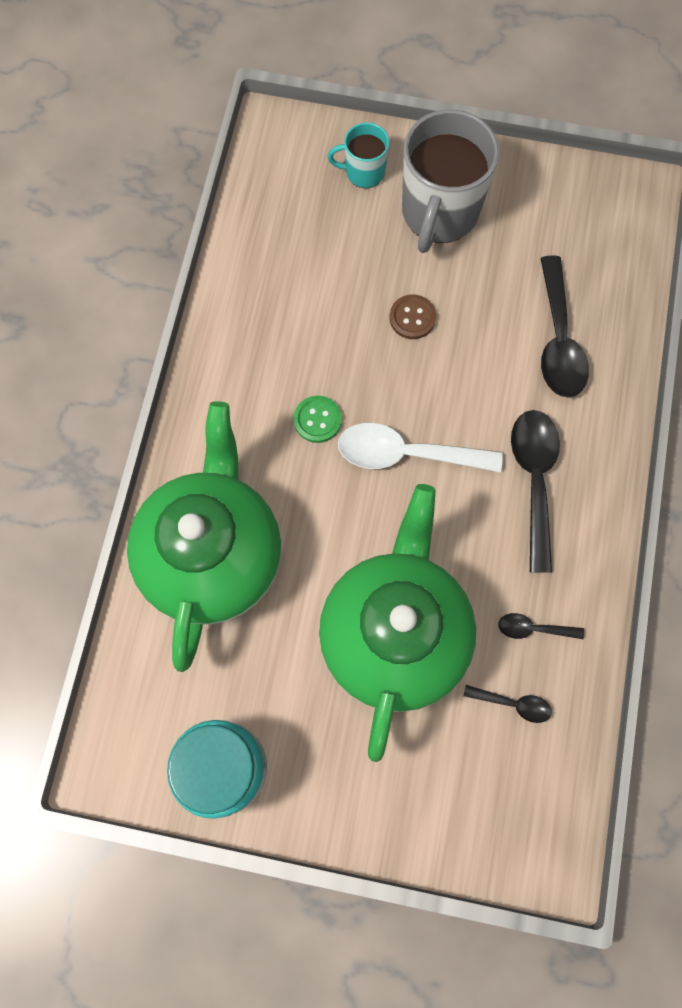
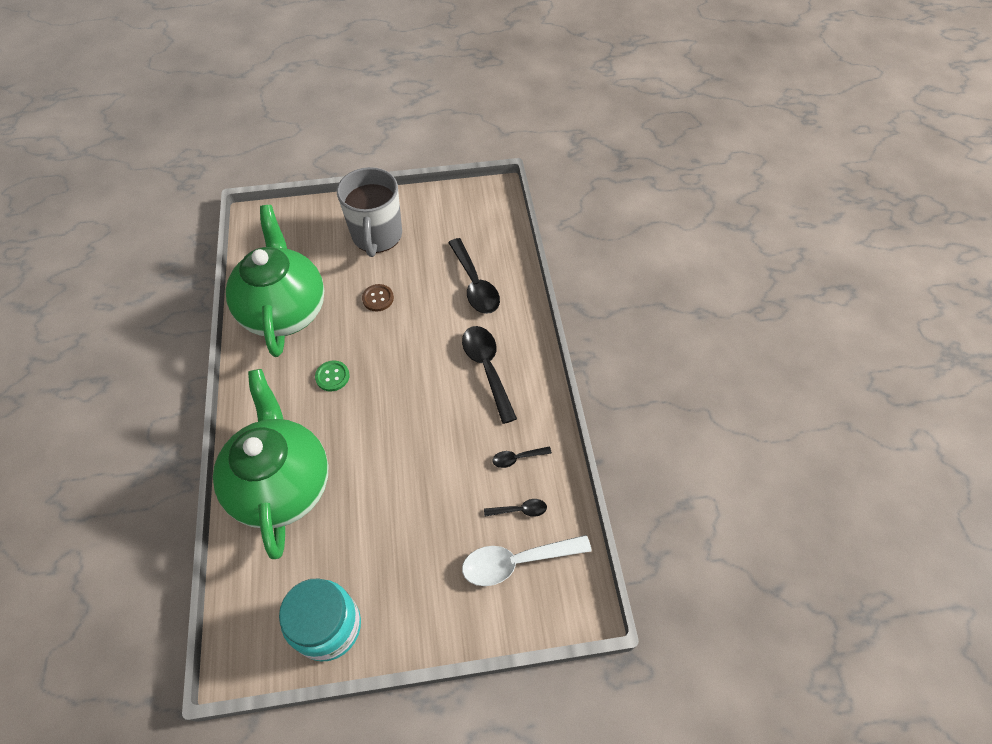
camera: 20 degrees left, 15 degrees down
green teapot [319,484,476,762] -> green teapot moved to [226,205,324,357]
turquoise mug [328,122,389,188] -> none
white spoon [338,423,503,473] -> white spoon moved to [462,535,592,586]

